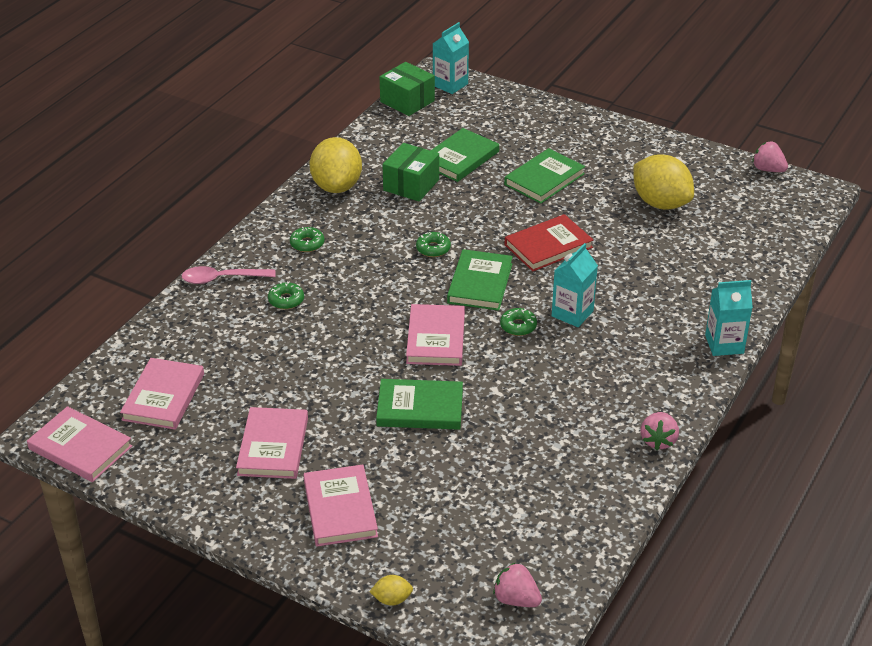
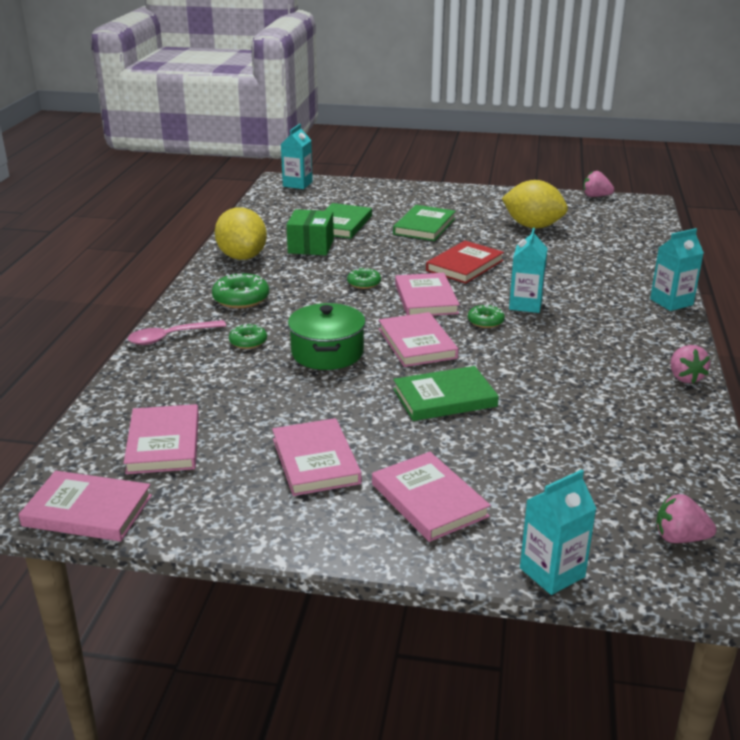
camera: 20 degrees left, 10 degrees down
green donut [290,227,324,252] -> green donut [212,273,269,308], size x1.62
yellow lemon [369,575,413,606] -> turquoise carton [520,469,597,595]
green box [380,62,435,116] -> none
green book [447,249,513,311] -> pink book [395,273,460,316]
none -> green pot [288,303,366,370]

